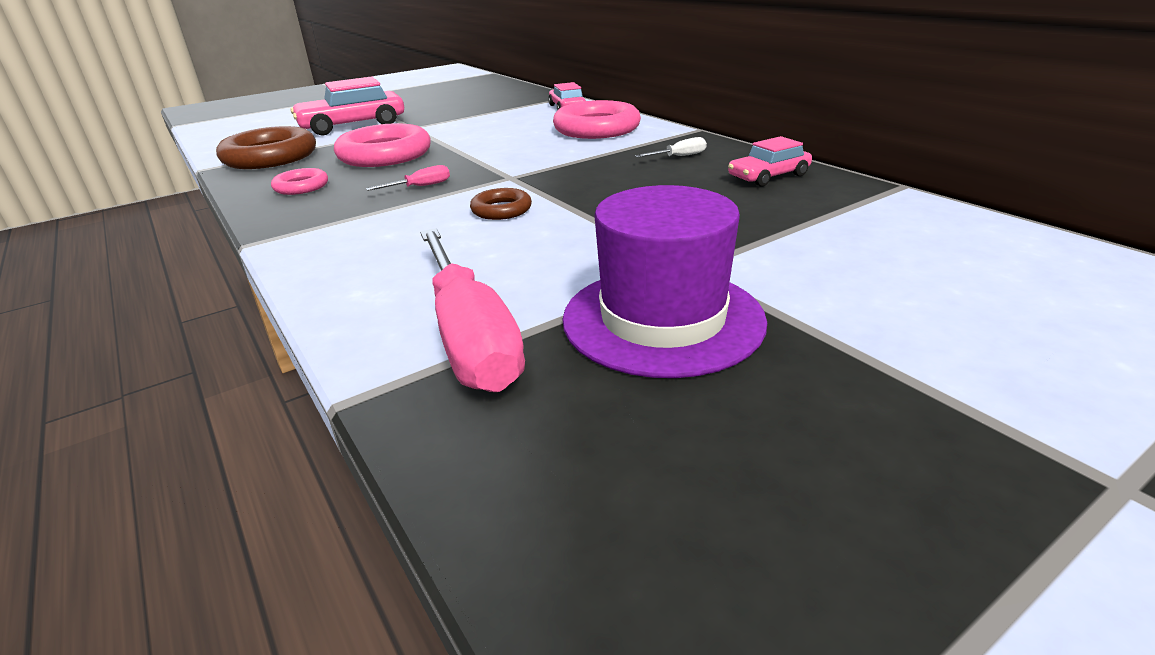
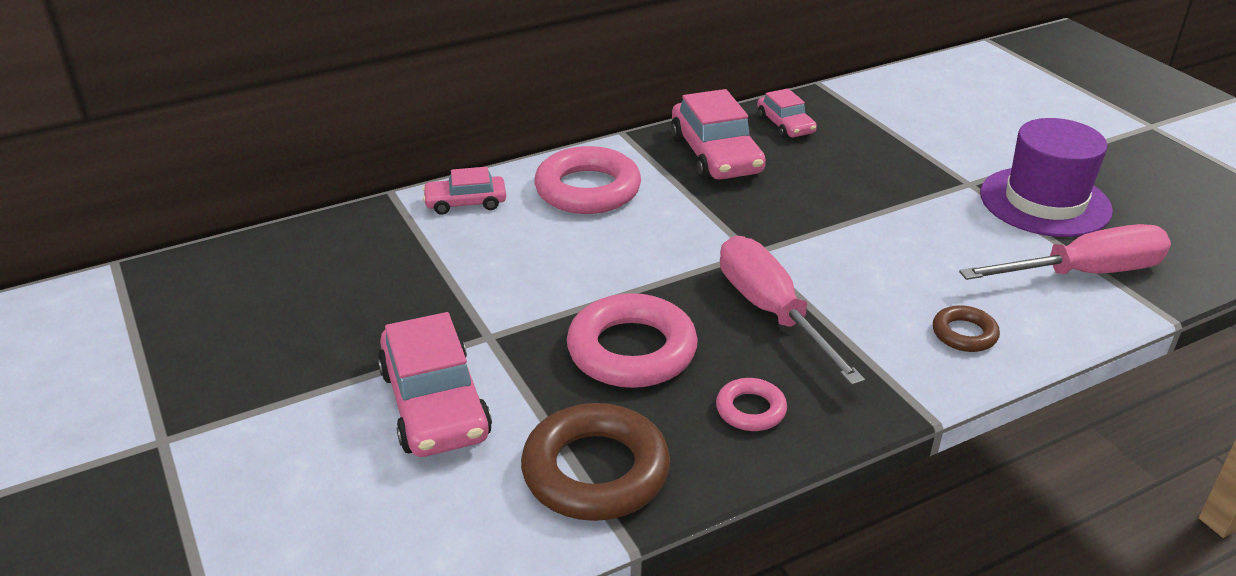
camera: 85 degrees left, 5 degrees up
pink screwdriver [366,165,450,191] -> pink screwdriver [720,236,865,386], size x2.43
brown ring [470,188,532,220] -> brown ring moved to [933,305,1000,352]
white screwdriver [635,137,707,158] -> pink car [671,89,766,180]

